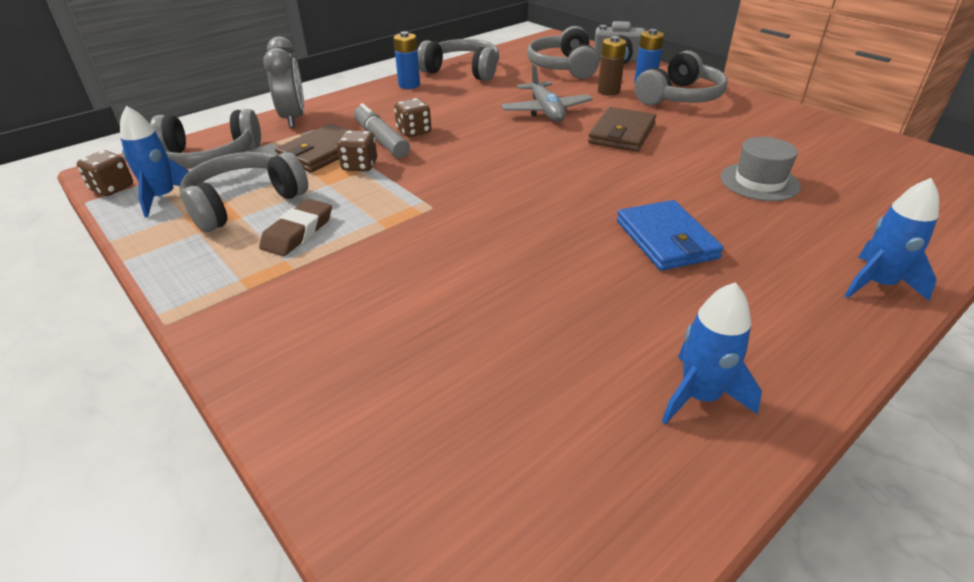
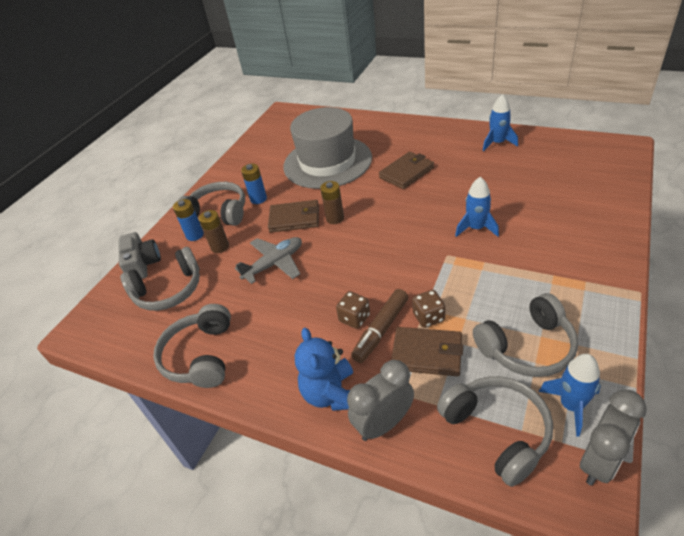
camera: 110 degrees left, 5 degrees up
brown dice [77,150,133,196] -> grey clock [580,390,647,486]
grey headphones [179,152,308,232] -> grey headphones turned 45 degrees counterclockwise [473,293,578,377]
brown eraser [259,199,332,256] -> none
grey marker [354,103,410,158] -> brown marker [351,289,408,363]
blue battery [393,31,420,89] -> blue battery moved to [241,164,267,204]
blue wallet [617,200,724,271] -> brown wallet [379,152,434,189]
grey hat [720,137,801,201] -> grey hat [283,107,372,189], size x2.19
blue rocket [845,178,939,301] -> blue rocket moved to [455,177,499,237]
none -> blue teddy bear [295,328,353,411]
none -> brown battery [320,181,344,224]

